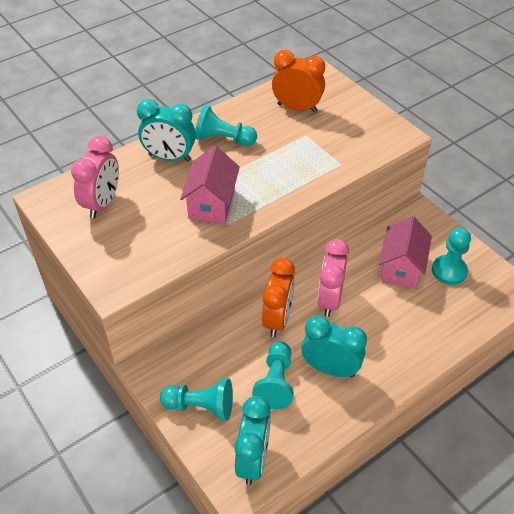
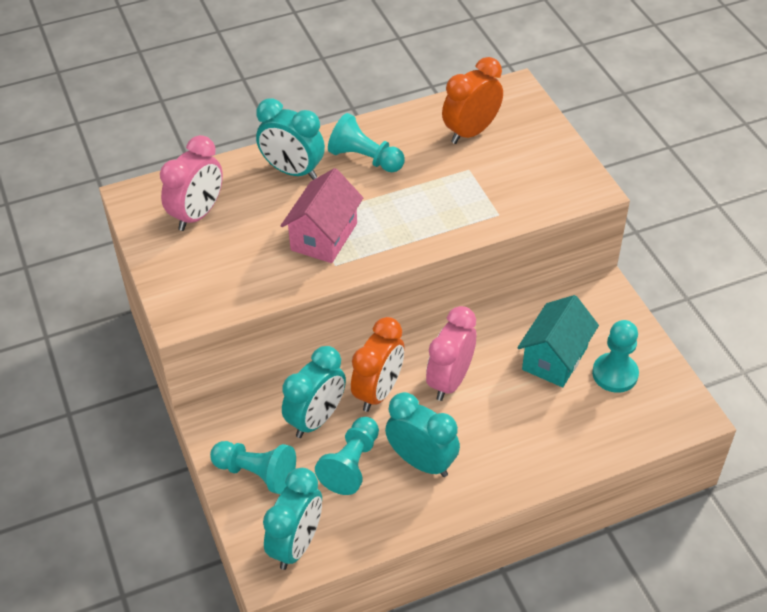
camera: 15 degrees right, 0 degrees up
orange clock [272,50,325,113] -> orange clock turned 75 degrees counterclockwise [442,57,503,144]
pink house [379,216,432,288] -> turquoise house [517,295,599,387]
none -> turquoise clock [282,346,346,438]

